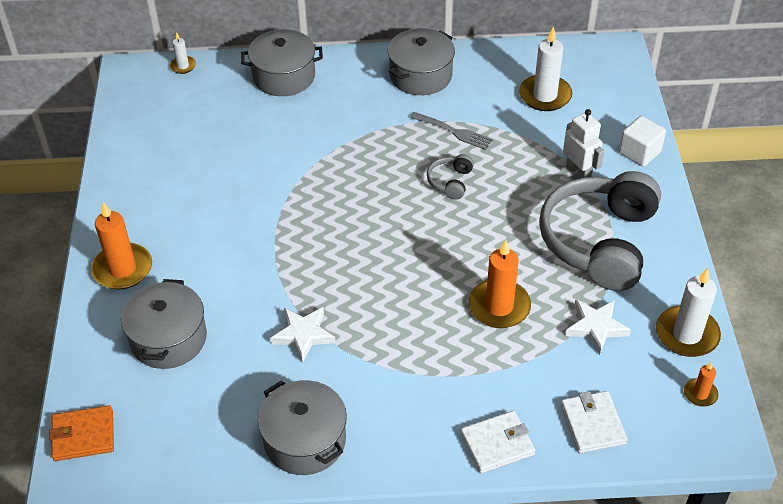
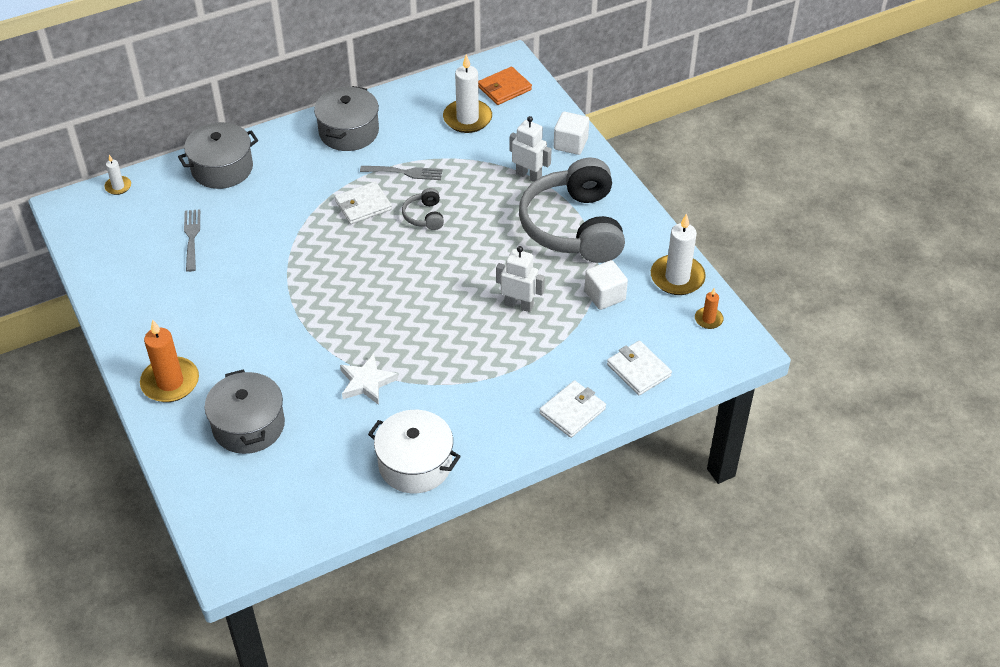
camera: 25 degrees left, 0 degrees up
orange wallet [49,405,114,461] -> orange wallet moved to [478,67,532,105]
grey pot [258,380,347,475] -> white pot [368,410,461,493]
orange candle [469,240,531,328] -> white robot [496,246,545,312]
white star [565,300,631,355] -> white cube [584,260,628,310]
none -> grey fork [184,209,200,272]
none -> white wallet [335,182,392,224]

